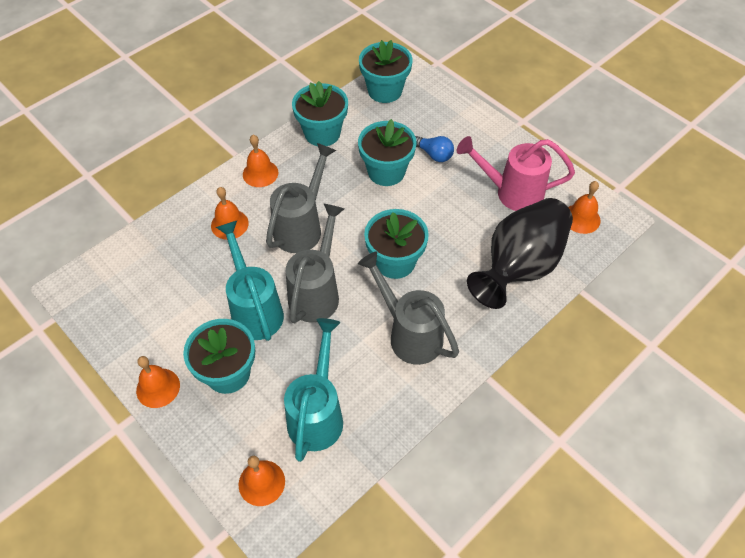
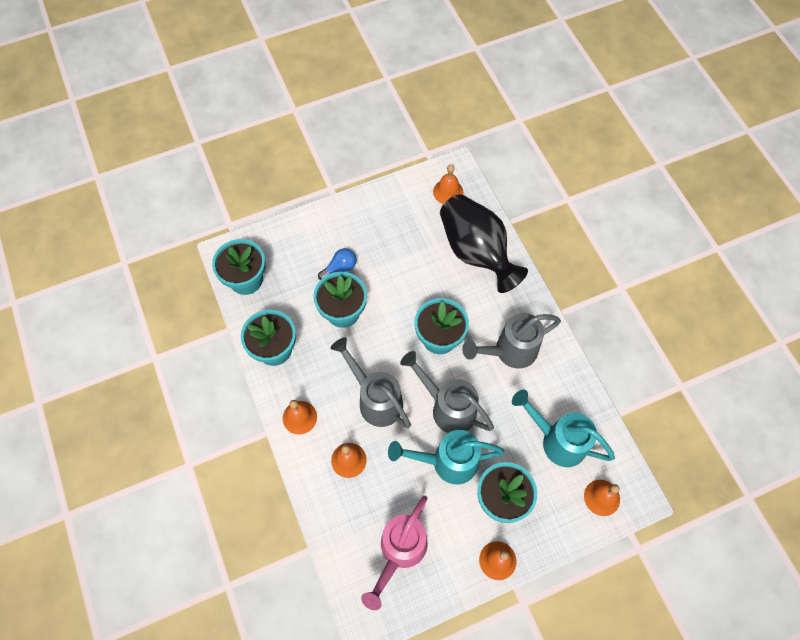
camera: 70 degrees left, 10 degrees up
pink watering can [457,136,575,211] -> pink watering can moved to [361,496,428,610]

